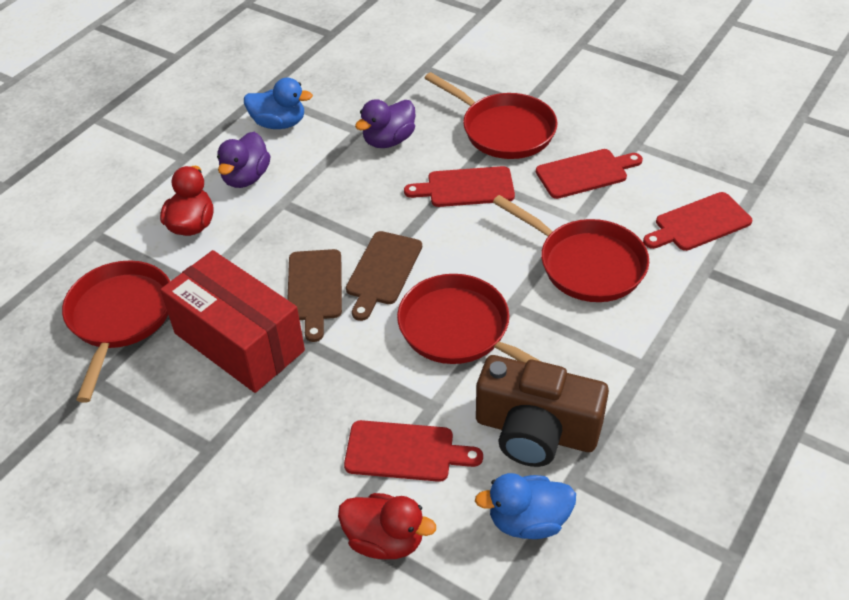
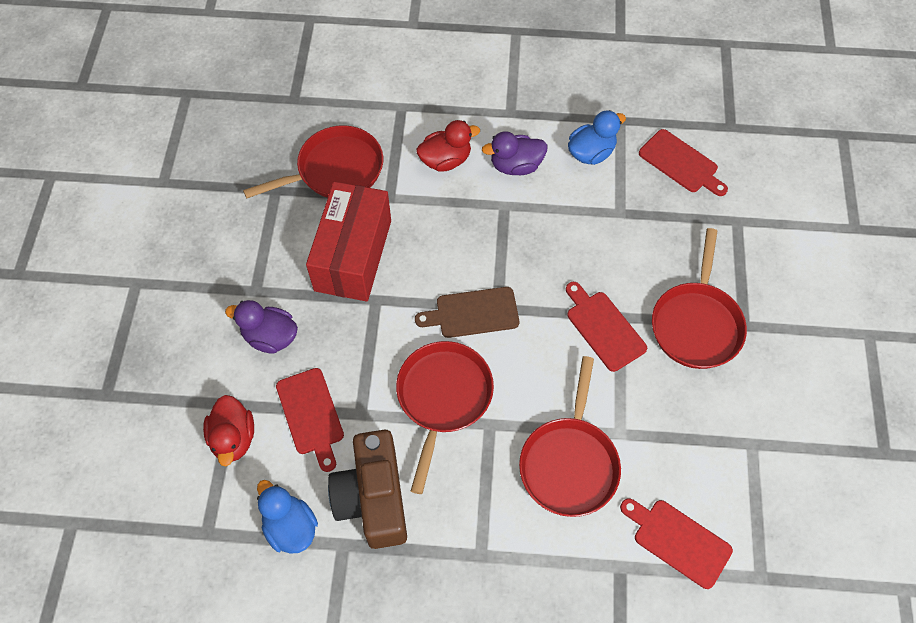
camera: 60 degrees right, 15 degrees up
blue duck [244,78,313,129] -> blue duck turned 105 degrees counterclockwise [568,110,626,165]
brown cutting board [287,249,342,342] -> none
purple duck [355,99,416,148] -> purple duck moved to [225,300,298,354]
red cutting board [536,149,643,199] -> red cutting board moved to [639,129,728,196]

